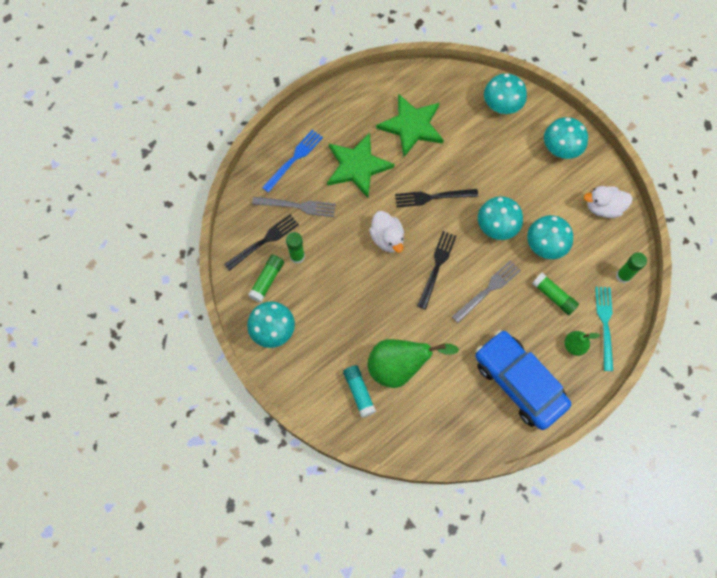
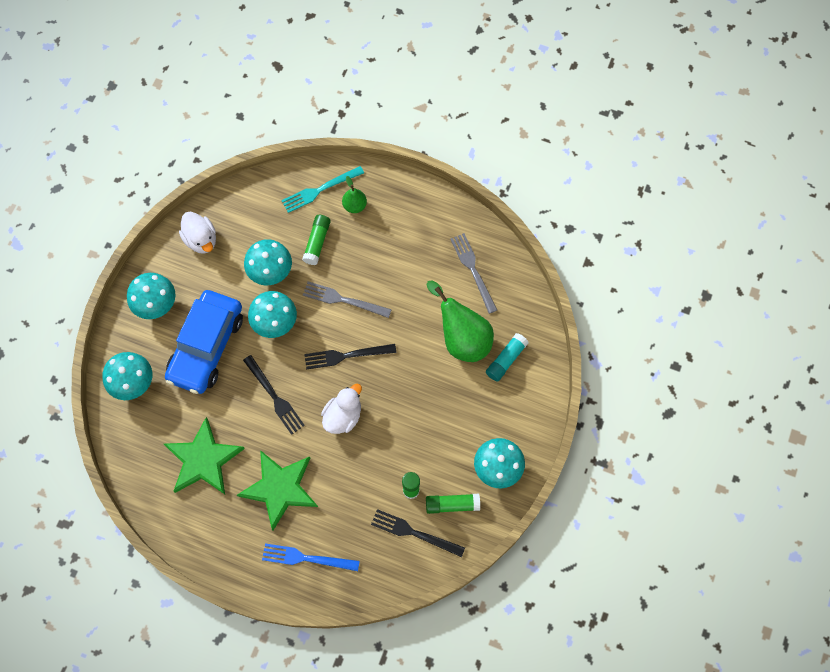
camera: 120 degrees left, 0 degrees up
grey fork [252,197,336,217] -> grey fork moved to [450,233,497,314]
blue car [475,330,571,430] -> blue car moved to [165,290,243,394]
green glue stick [616,252,647,283] -> none

